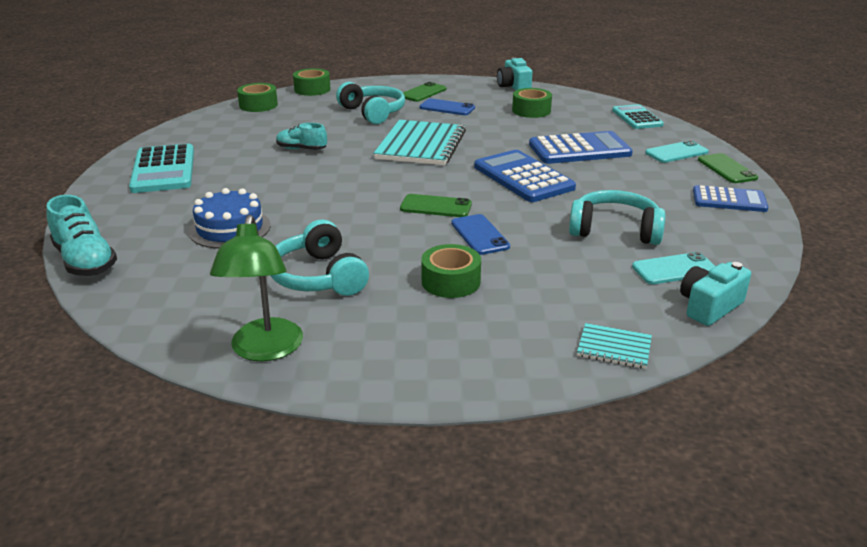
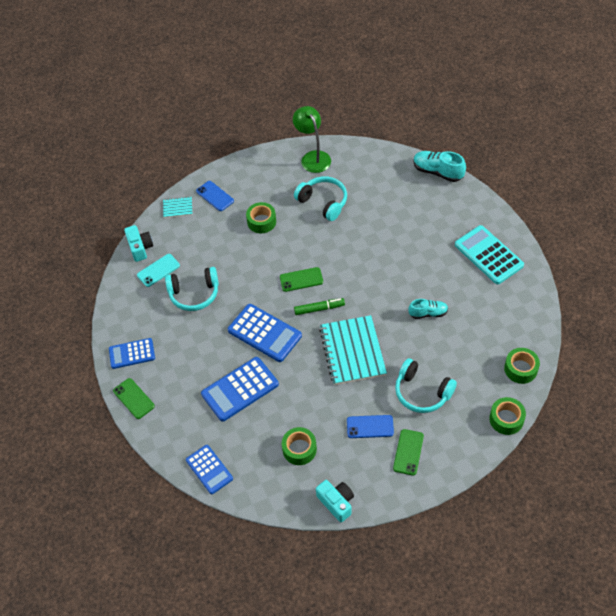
camera: 160 degrees right, 25 degrees up
blue cake [189,188,271,249] -> none
blue phone [451,214,510,255] -> blue phone moved to [196,181,234,211]
turquoise calculator [612,104,664,129] -> blue calculator [186,445,233,494]
turquoise phone [645,140,709,163] -> none
turquoise camera [680,262,751,326] -> turquoise camera turned 45 degrees counterclockwise [124,225,153,262]
none -> green marker [294,298,345,315]

